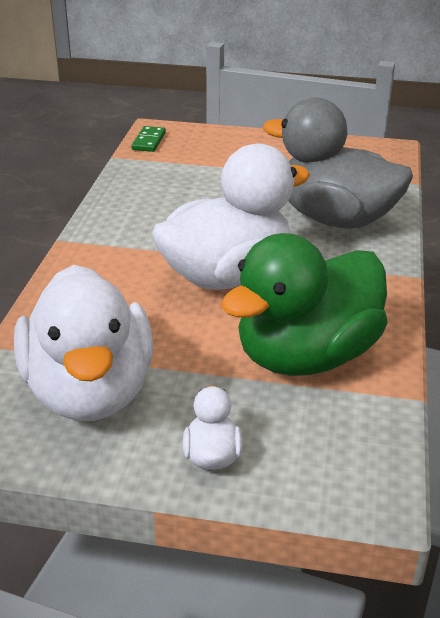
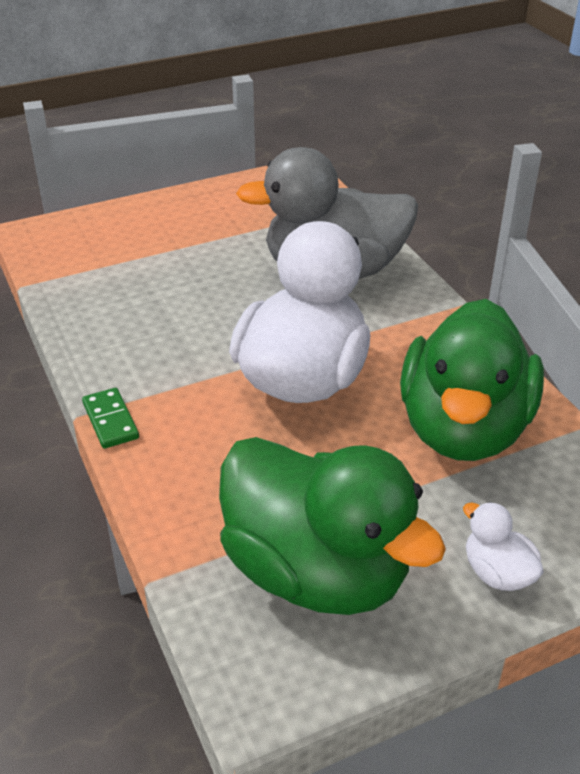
camera: 35 degrees left, 5 degrees up
white duck [14,265,153,421] -> green duck [219,437,446,615]
green domino [131,126,166,152] -> green domino moved to [82,388,139,449]

